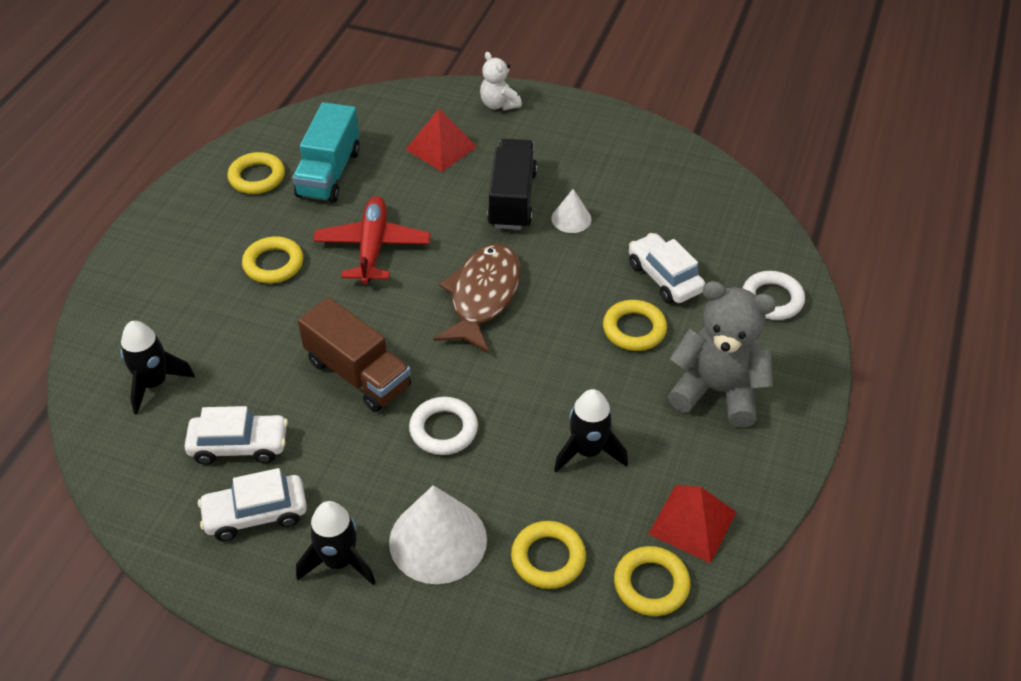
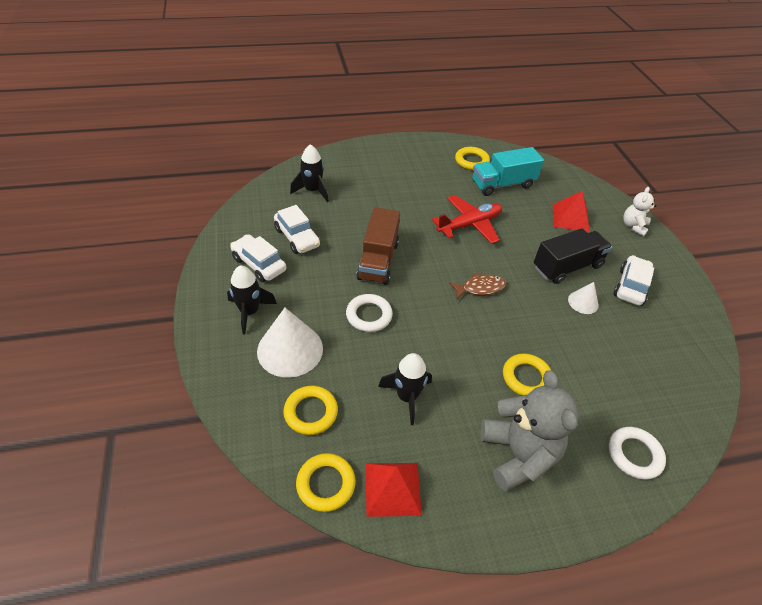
camera: 55 degrees right, 0 degrees up
yellow ring [242,236,303,283] -> none
brown fish [433,244,520,353] -> brown fish [449,273,506,299], size x0.58
white car [629,233,705,304] -> white car moved to [614,255,654,306]

